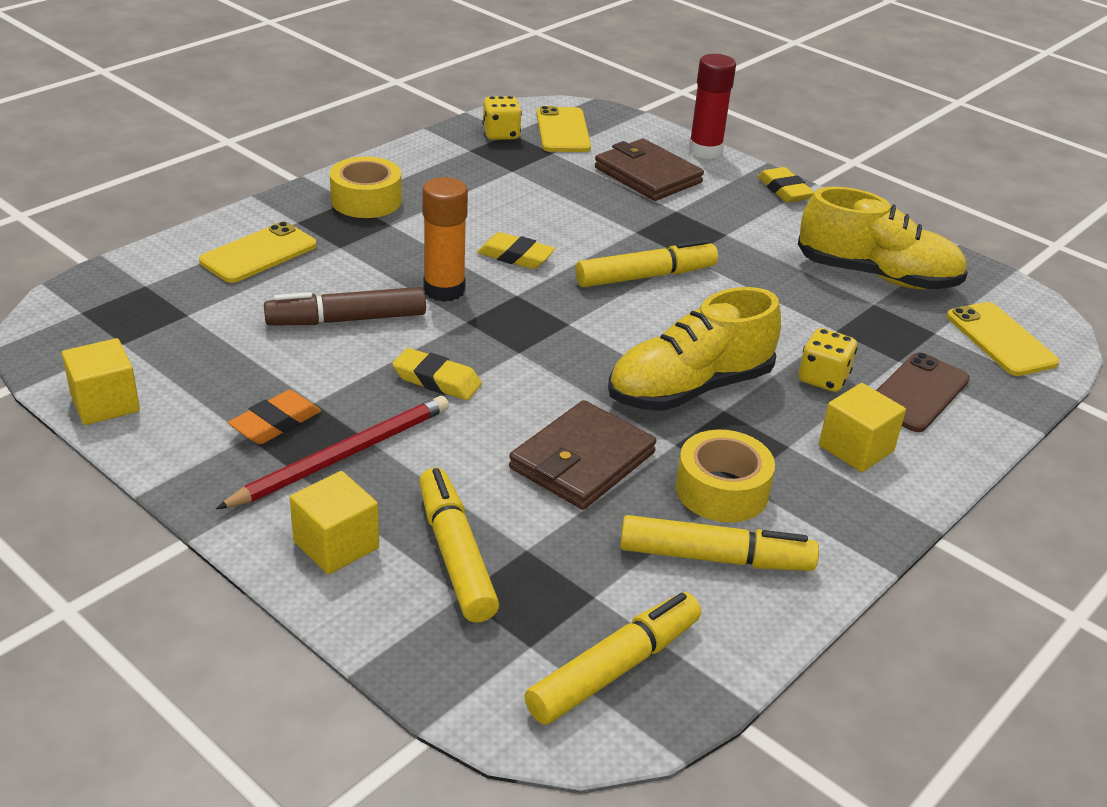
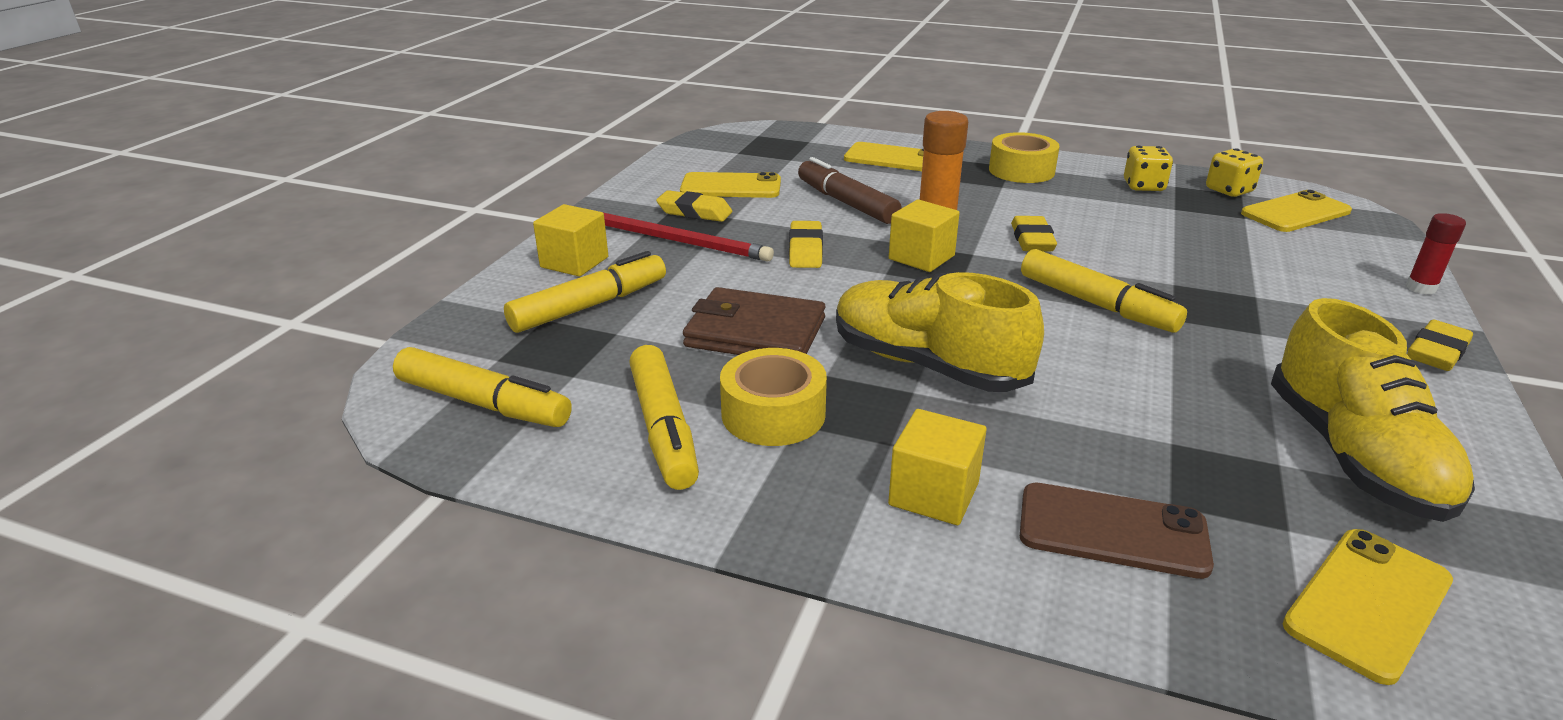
camera: 70 degrees right, 5 degrees down
yellow cube [62,338,140,425] -> yellow cube moved to [889,199,960,272]
orange eraser [228,390,321,444] -> yellow eraser [656,190,732,222]
brown wallet [595,139,704,201] -> none
red glue stick [688,54,736,159] -> red glue stick [1406,213,1466,295], size x0.60
yellow dice [799,328,857,392] -> yellow dice moved to [1124,146,1173,191]
none -> yellow phone [680,172,781,198]

